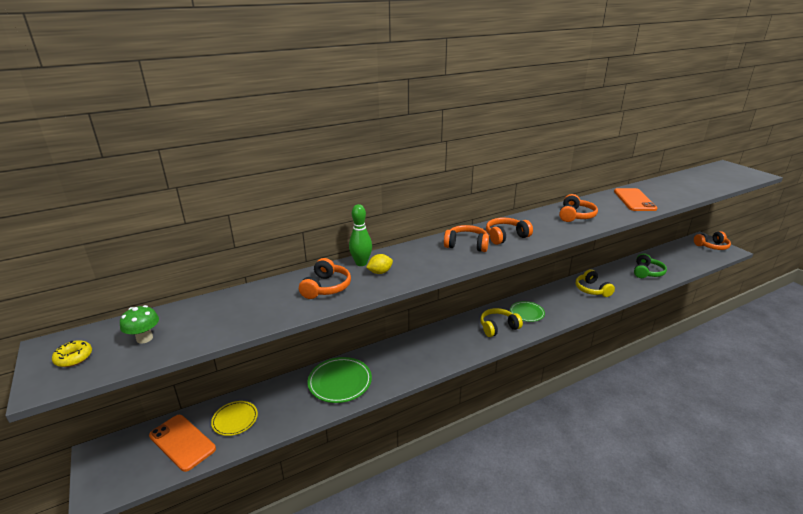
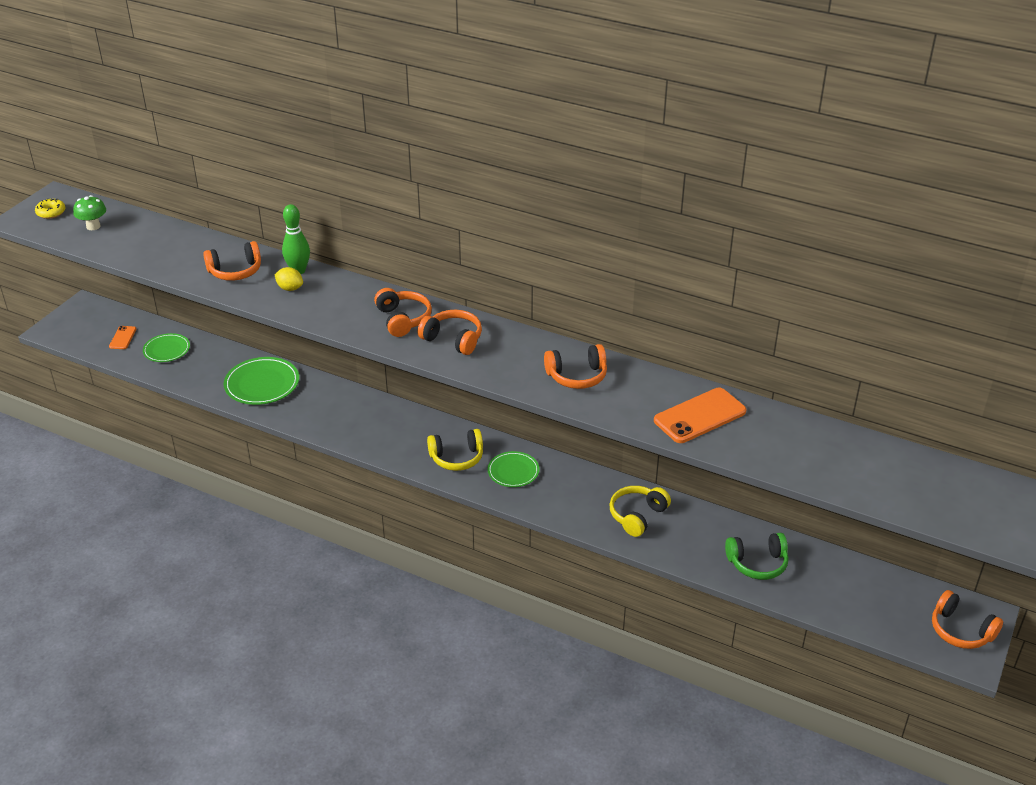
camera: 55 degrees right, 10 degrees up
orange phone [149,415,216,472] -> orange phone [109,326,136,349], size x0.52
yellow plate [211,401,258,436] -> green plate [143,333,190,362]
yellow headphones [480,308,523,337] -> yellow headphones turned 135 degrees clockwise [427,429,483,471]

